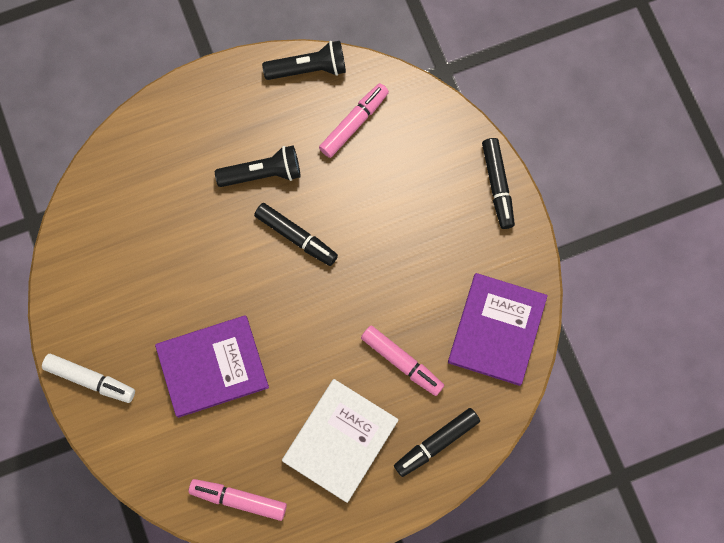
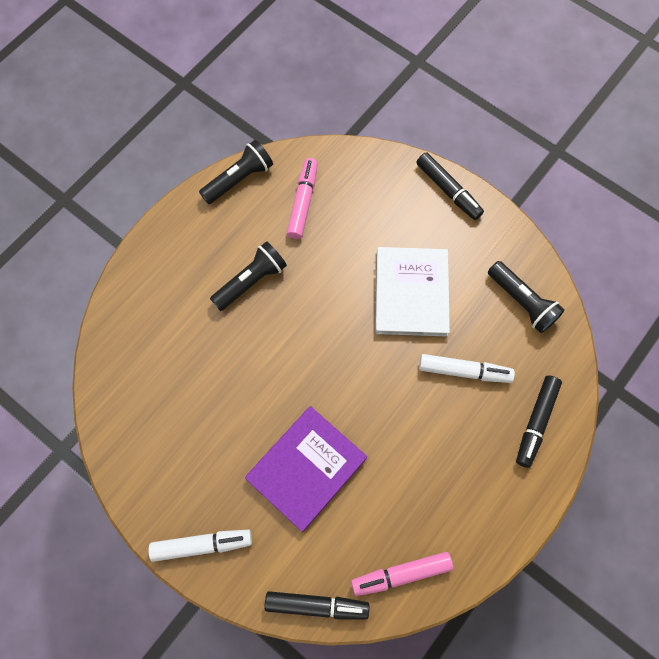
camera: 30 degrees left, 5 degrees down
black marker [254,203,338,266] -> black marker moved to [265,591,369,620]
white book [282,379,399,503] -> white book moved to [375,247,450,336]
pink marker [361,326,444,396] -> white marker [419,354,515,383]
purple book [448,273,548,386] -> black flashlight [488,261,565,333]

